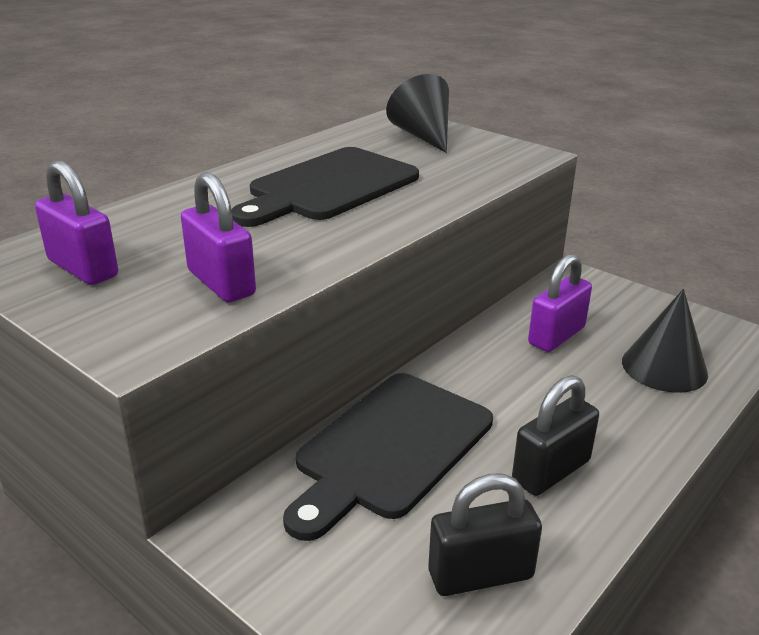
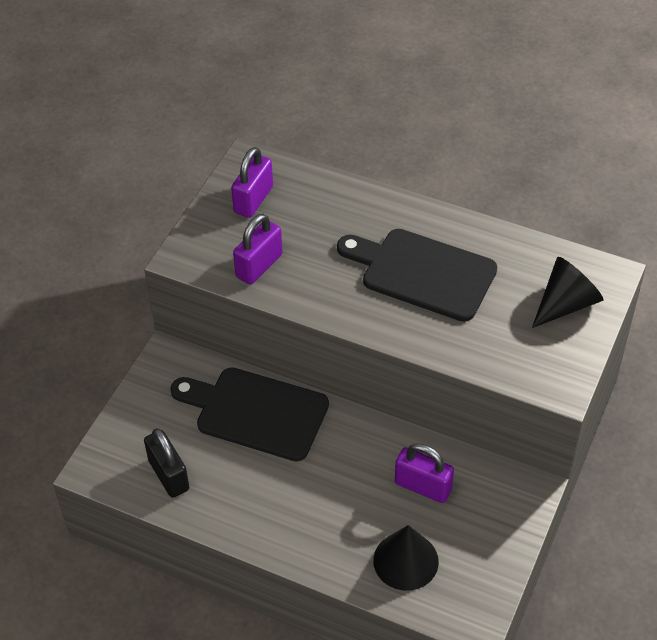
camera: 75 degrees right, 20 degrees up
black padlock [512,375,599,496] -> none

